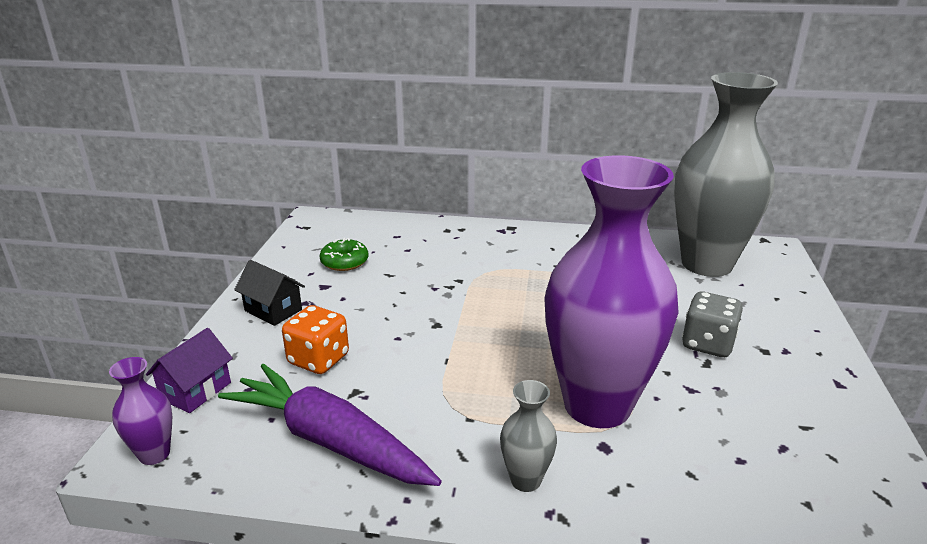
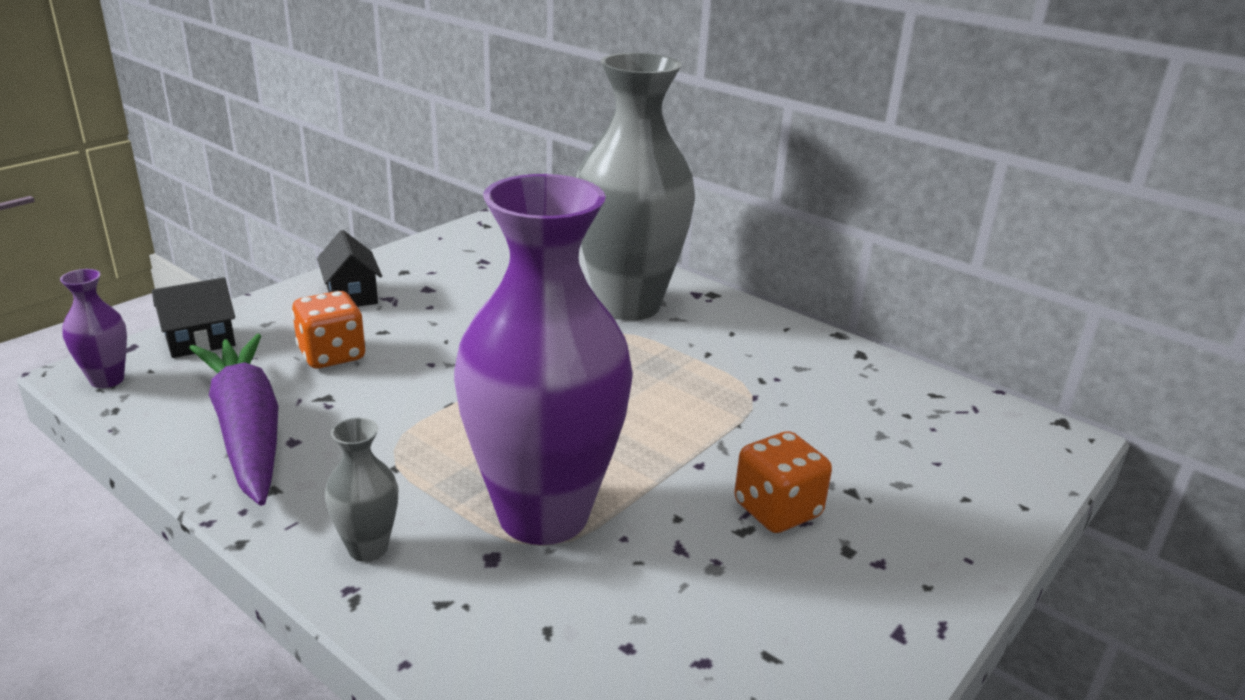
camera: 30 degrees right, 0 degrees up
purple house [146,328,233,413] -> black house [152,277,236,358]
green donut [319,238,369,271] -> none
grey vase [674,72,778,277] -> grey vase moved to [576,53,695,320]
grey dice [682,292,743,357] -> orange dice [734,431,832,533]

